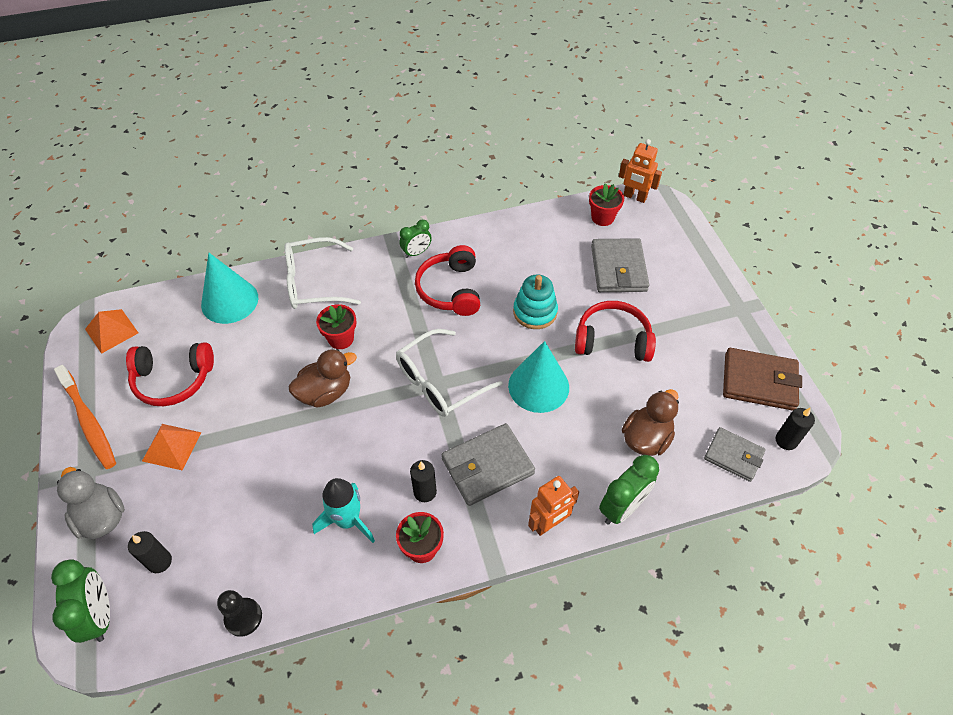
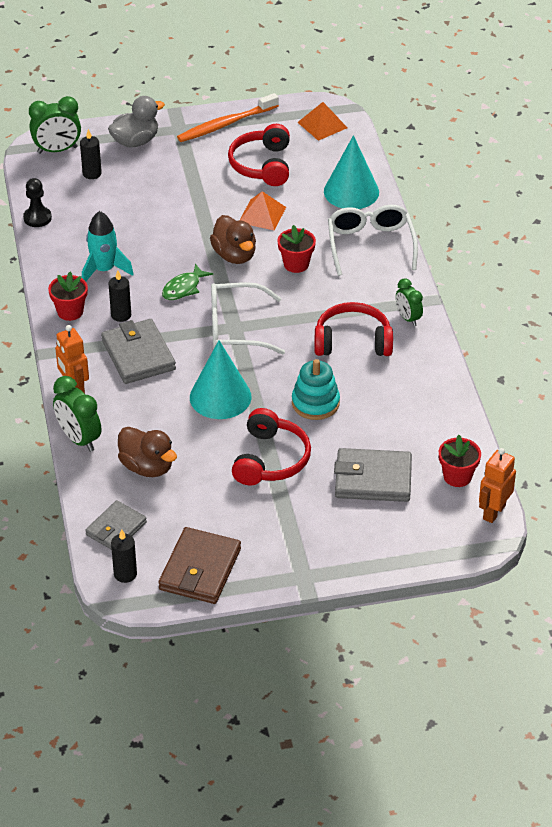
camera: 95 degrees right, 10 degrees down
orange pyramid [142,424,202,470] -> orange pyramid moved to [240,191,286,231]
white glasses [396,329,503,417] -> white glasses turned 60 degrees counterclockwise [211,282,285,355]
none -> green fish [162,264,213,300]

